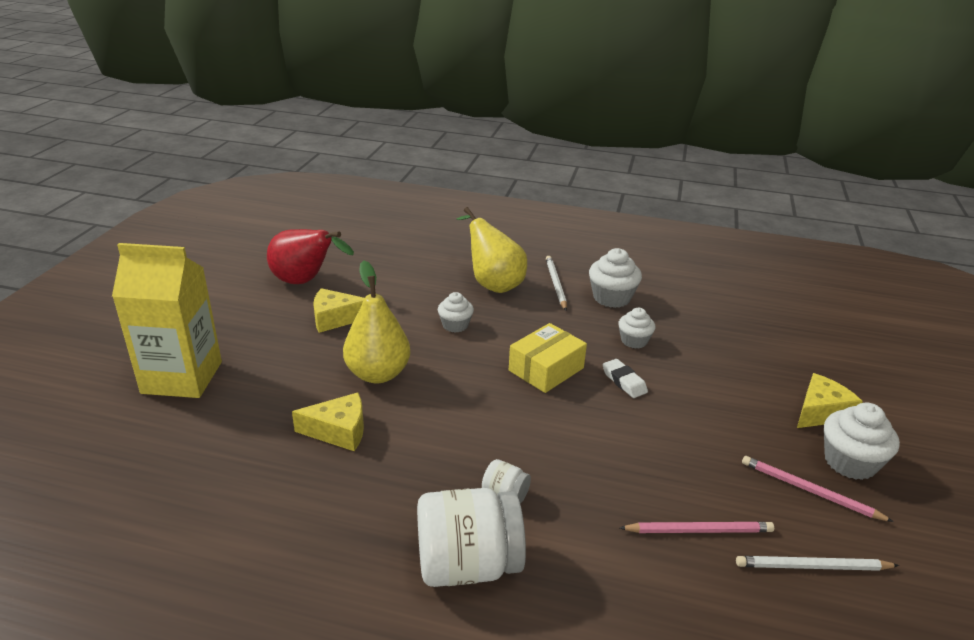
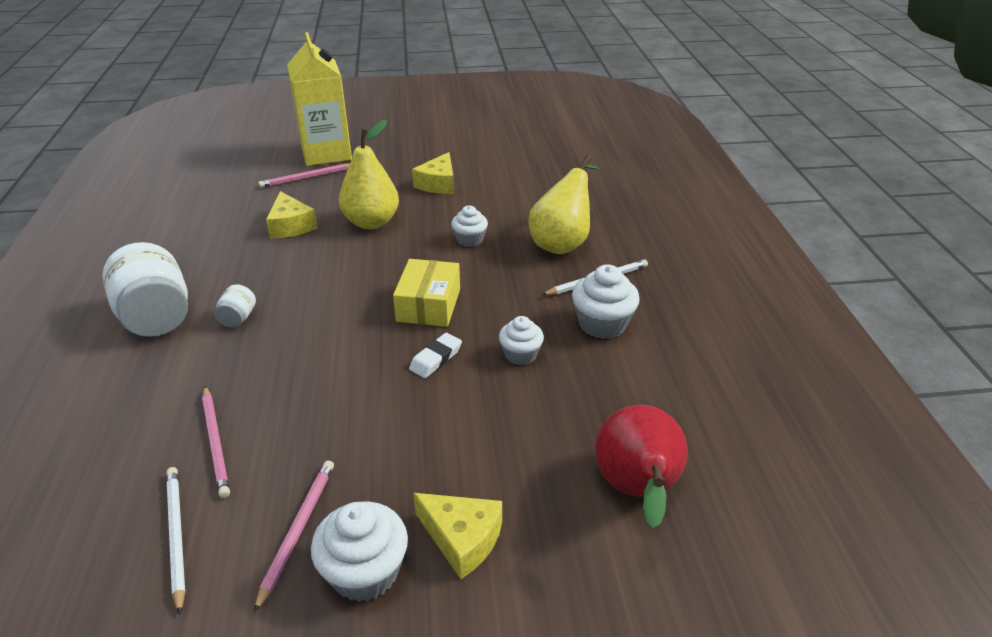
camera: 70 degrees right, 5 degrees up
red pear [267,229,354,284] -> red pear moved to [595,405,688,528]
yellow cheese [313,288,364,333] -> yellow cheese turned 135 degrees counterclockwise [412,152,454,194]
yellow box [509,323,587,393] -> yellow box turned 75 degrees clockwise [393,259,460,327]
none -> pink pencil [258,163,350,188]

